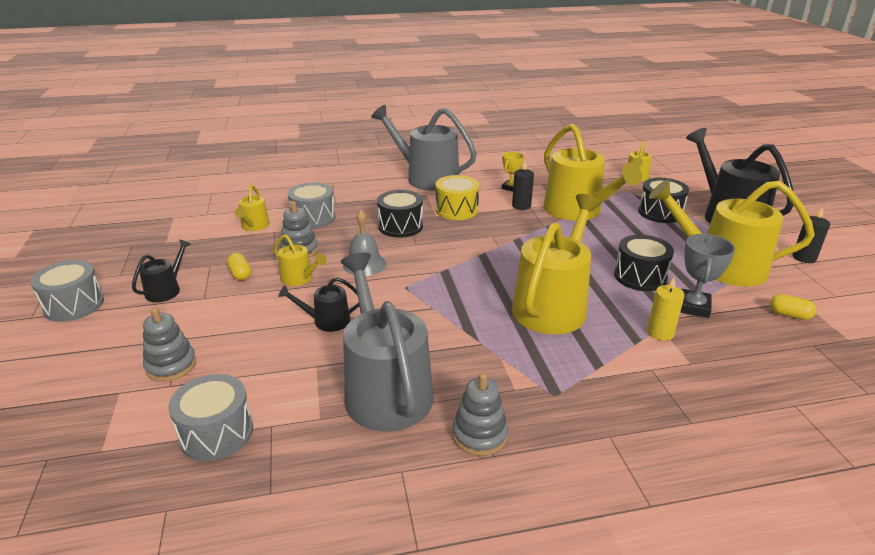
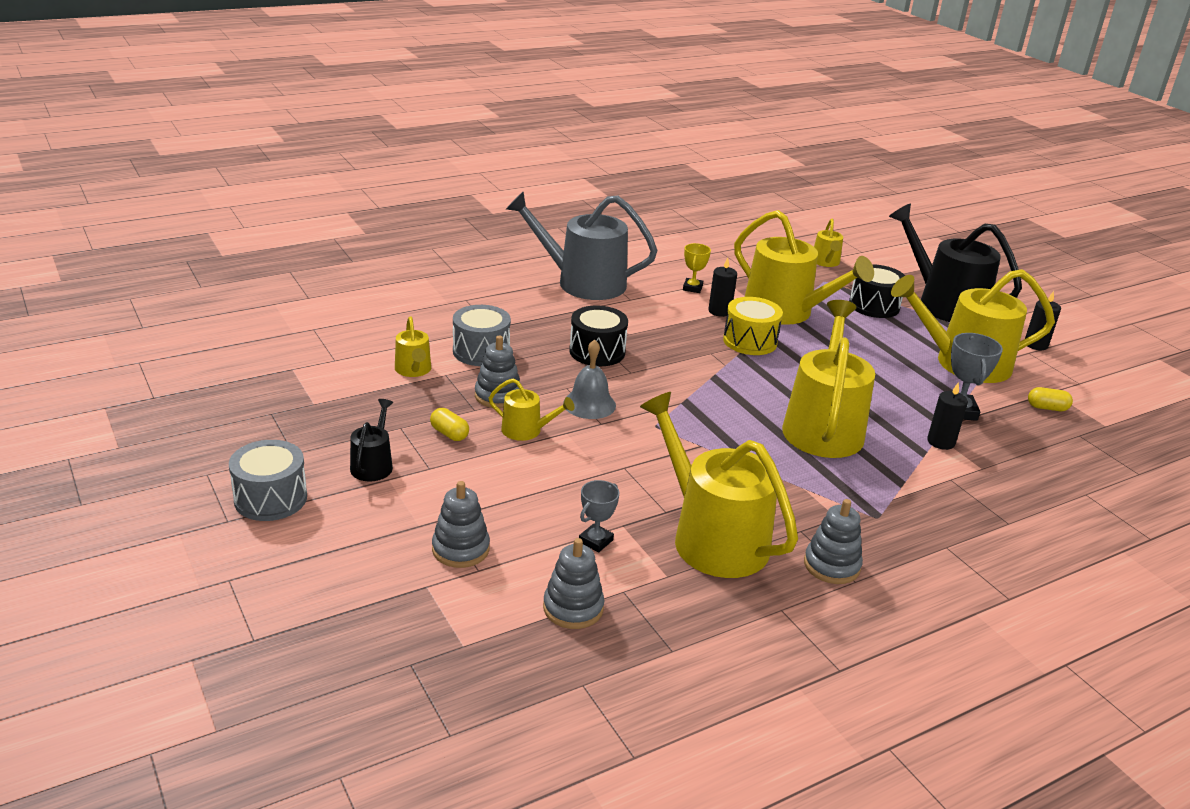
camera: 20 degrees left, 0 degrees up
grey drum [168,374,253,462] -> grey stacking toy [543,538,605,629]
black watering can [278,277,359,332] -> none
grey watering can [341,253,433,431] -> yellow watering can [640,392,798,578]
yellow drum [436,175,479,220] -> yellow drum moved to [723,297,783,355]
black drum [614,235,674,291] -> none
yellow candle [647,277,685,341] -> black candle [927,382,968,450]
none -> grey trophy [579,480,619,552]

